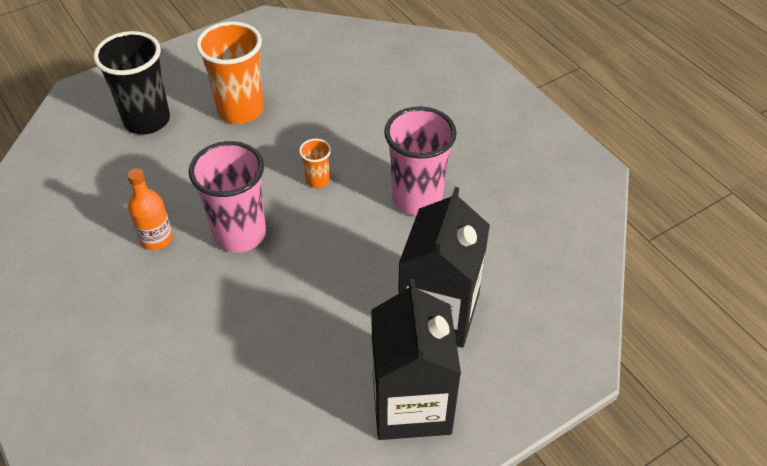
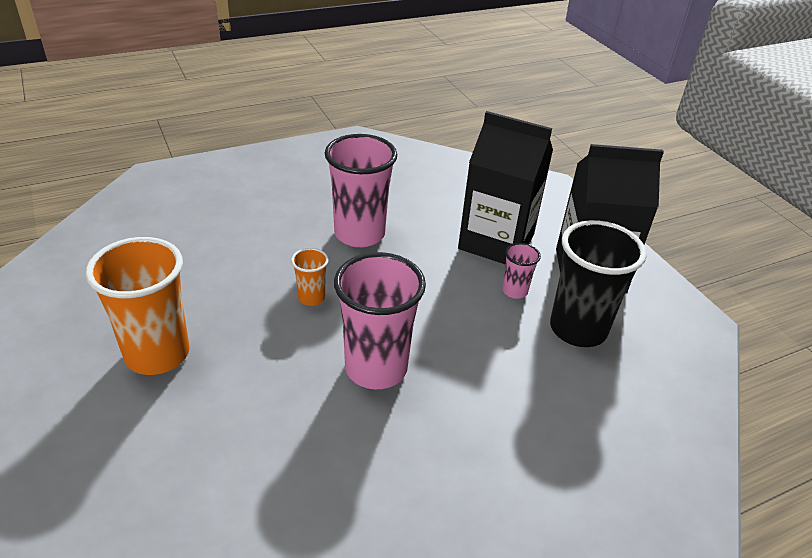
camera: 85 degrees left, 10 degrees down
black cup [93,31,170,134] -> black cup moved to [550,220,647,347]
orange bottle [127,168,173,250] -> none
none -> pink cup [502,243,541,299]

